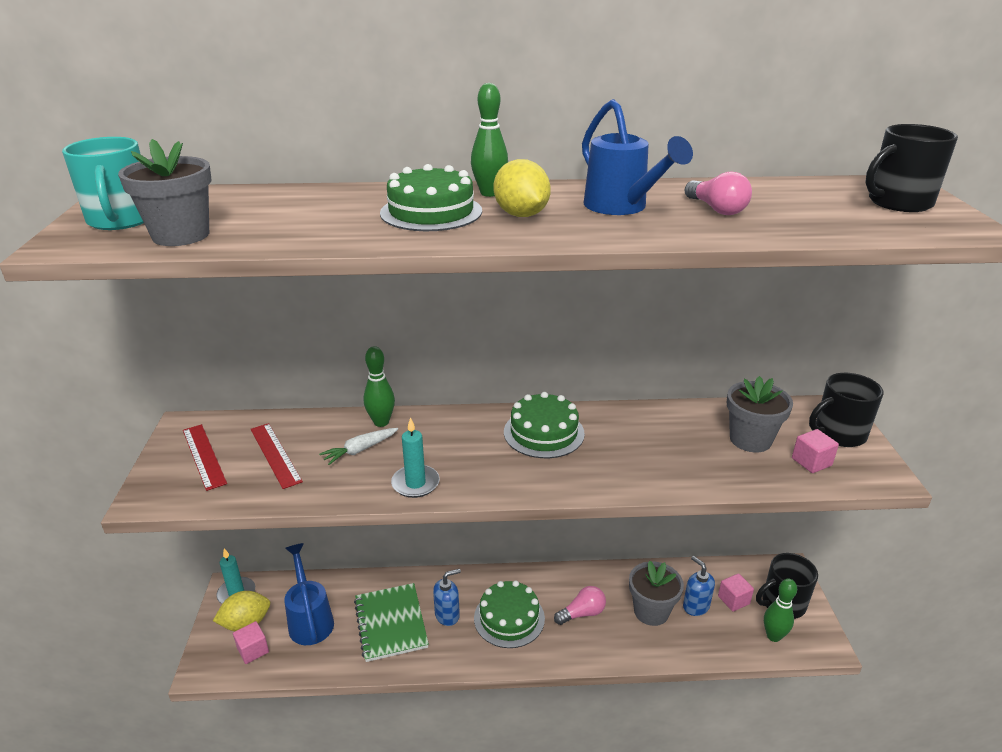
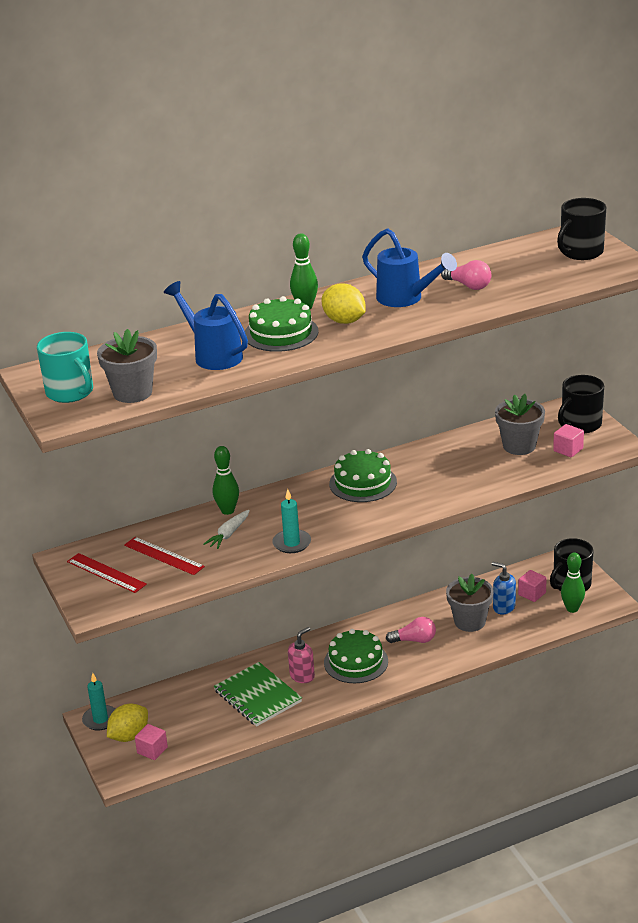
camera: 20 degrees left, 0 degrees up
blue watering can [284,543,334,645] -> blue watering can moved to [164,281,248,370]
blue soap dispenser [433,569,461,626] -> pink soap dispenser [288,627,315,683]
pink light bulb [554,586,606,625] -> pink light bulb turned 45 degrees clockwise [386,617,436,643]

